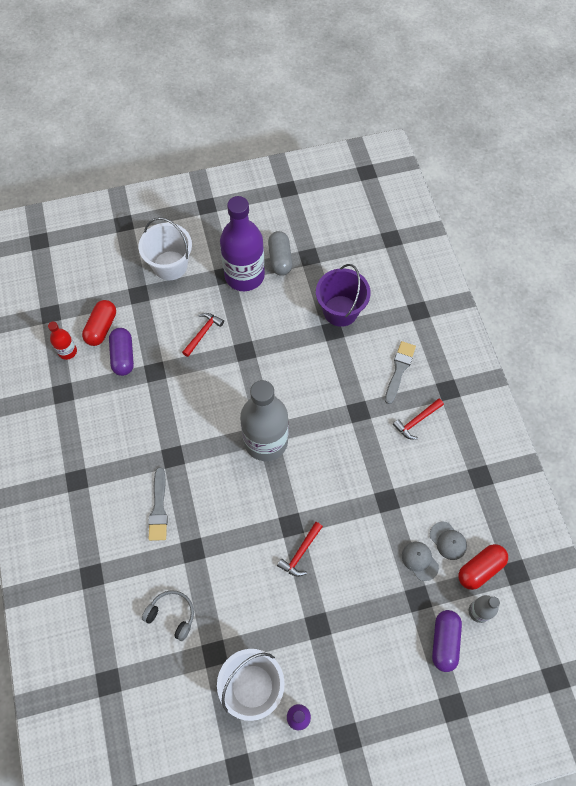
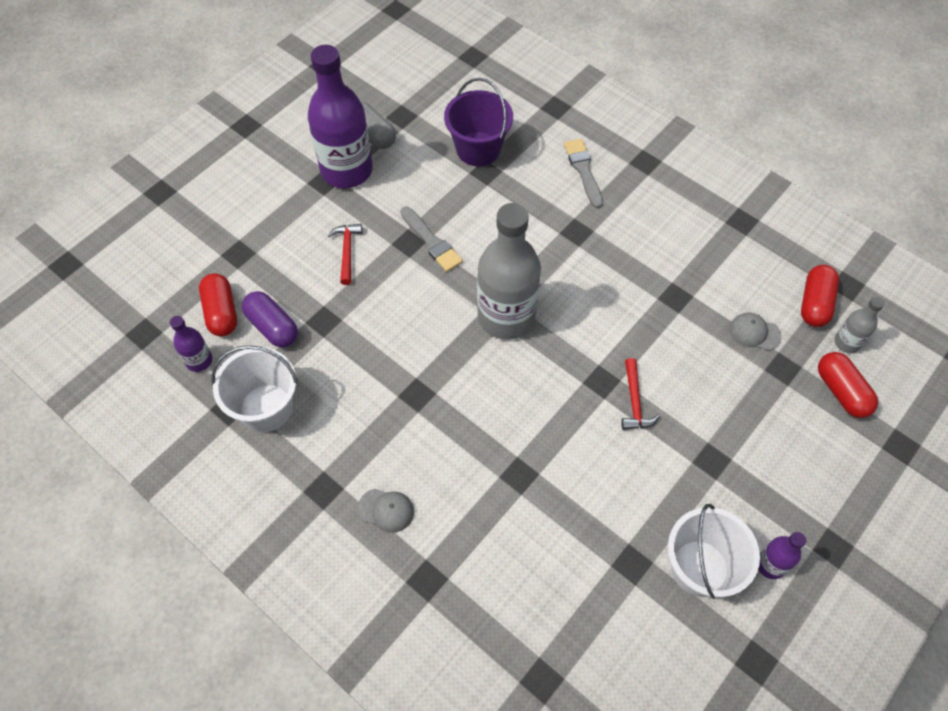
camera: 35 degrees left, 5 degrees down
red bottle [48,322,77,360] -> purple bottle [170,316,212,372]
white bucket [139,217,192,280] -> white bucket moved to [212,345,298,432]
grey headphones [142,590,194,641] -> none
grey brush [148,467,168,541] -> grey brush moved to [400,207,463,272]
red hammer [393,399,444,439] -> none
grey cap [430,522,467,560] -> grey cap moved to [358,489,414,533]
purple capsule [432,610,462,672] -> red capsule [818,352,878,418]

